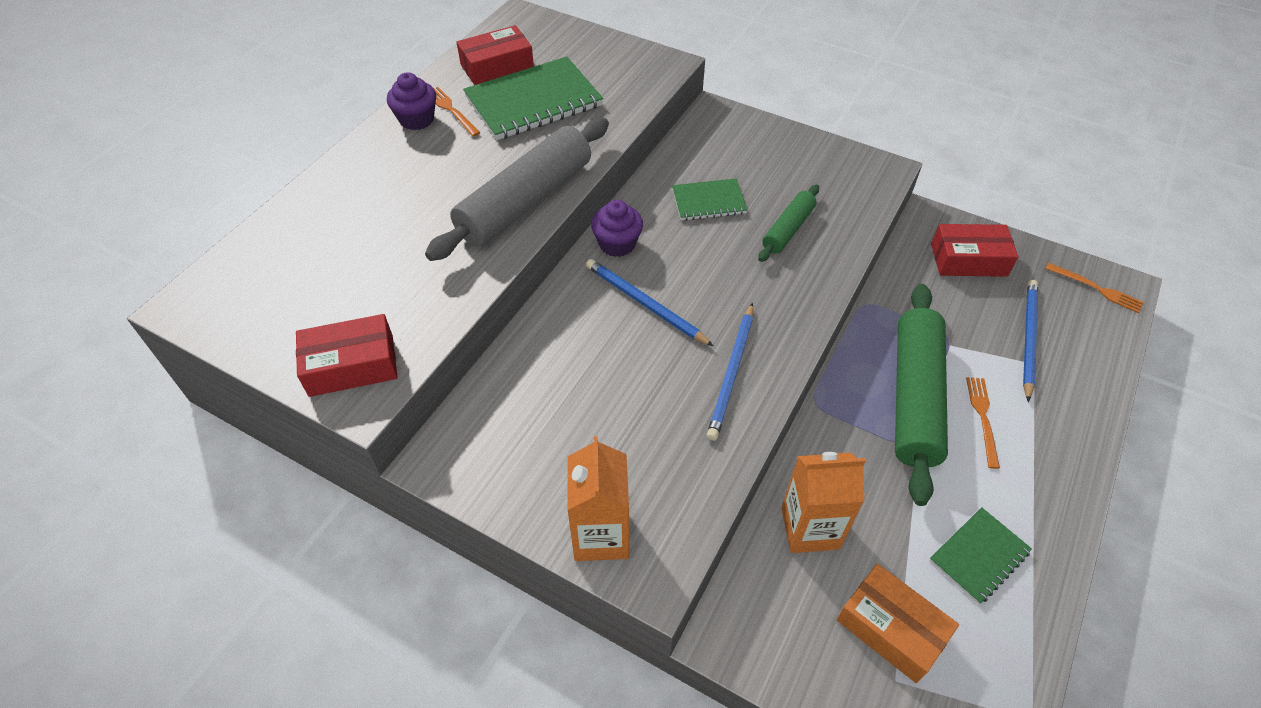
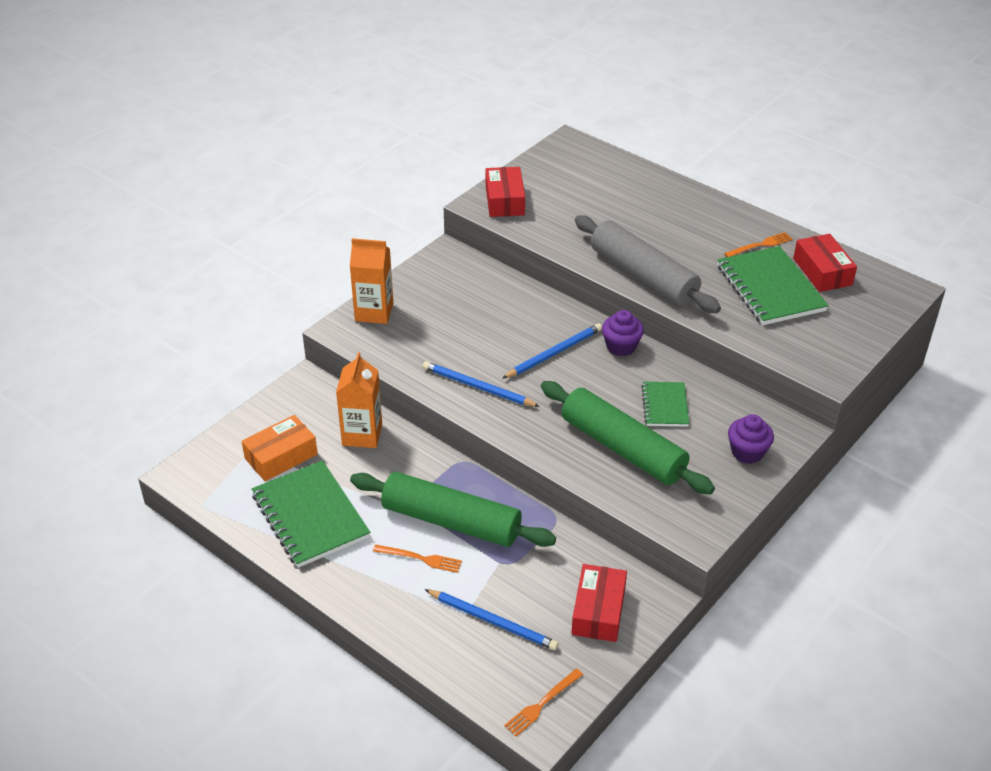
camera: 100 degrees right, 10 degrees down
purple cupcake [387,72,436,130] -> purple cupcake moved to [728,414,774,464]
green rolling pin [758,184,819,262] -> green rolling pin [541,381,715,495], size x1.93
green notebook [929,507,1032,604] -> green notebook [252,460,371,568], size x1.79

